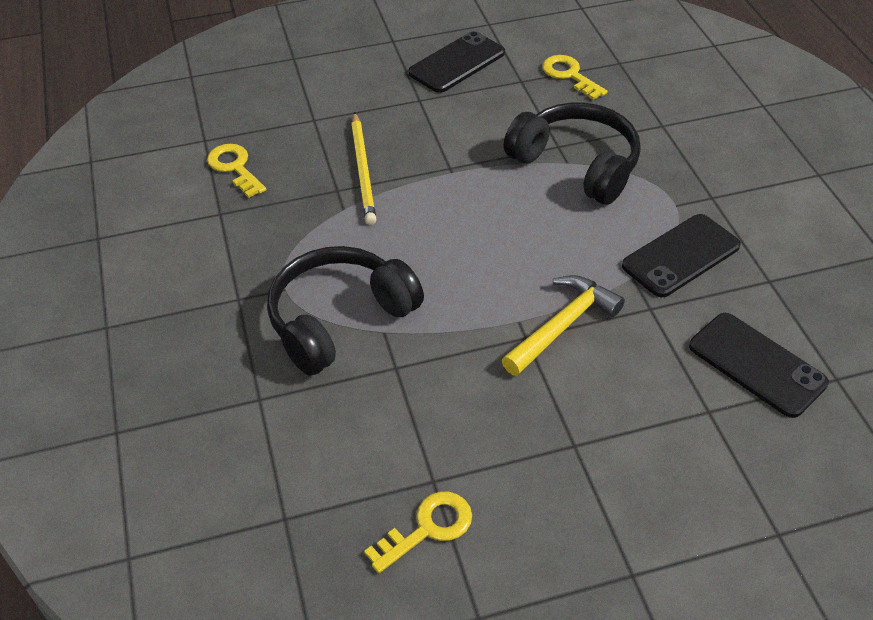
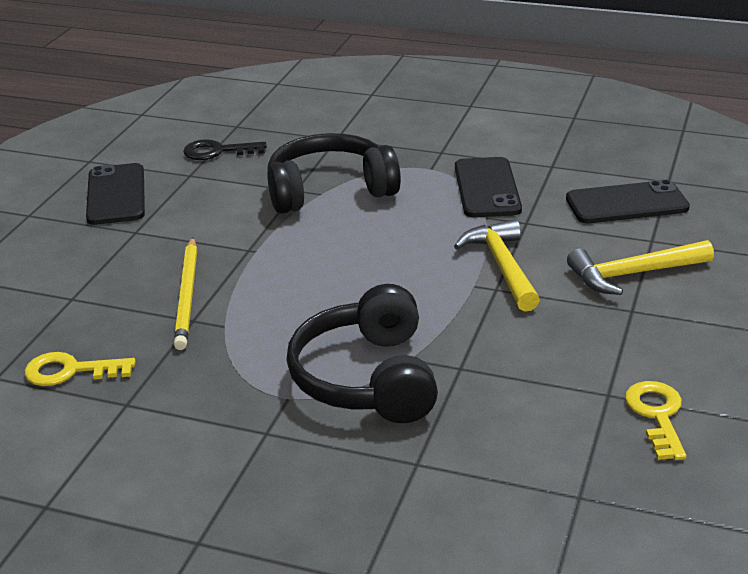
camera: 55 degrees left, 15 degrees down
yellow pencil [351,112,376,225] -> yellow pencil turned 60 degrees clockwise [174,237,197,350]
yellow key [542,55,608,100] -> black key [183,139,267,160]
none -> yellow hammer [567,240,714,295]

